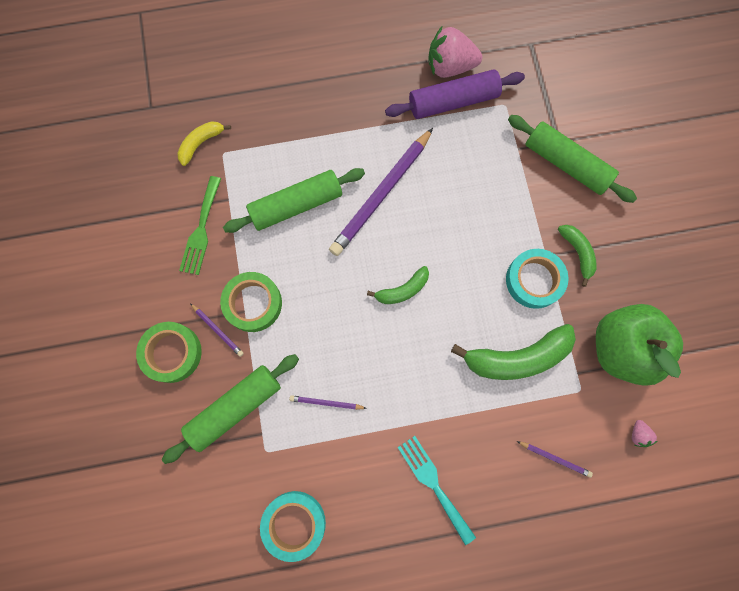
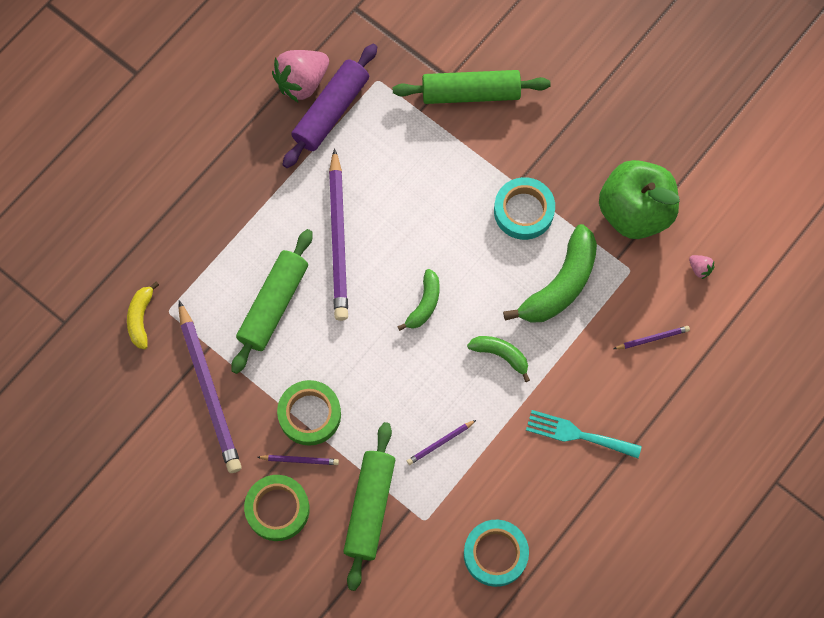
camera: 40 degrees left, 5 degrees down
green fork [179,176,221,275] -> purple pencil [179,300,242,473]
green banana [558,225,597,287] -> green banana moved to [467,336,530,382]

